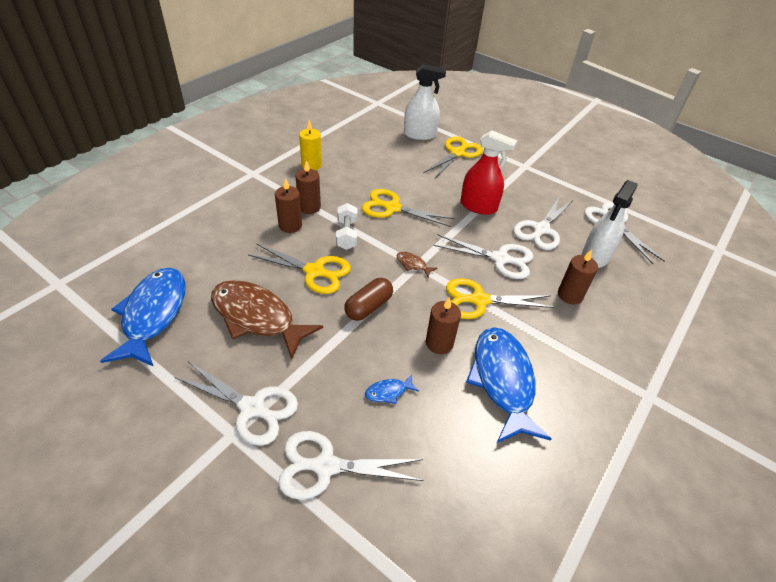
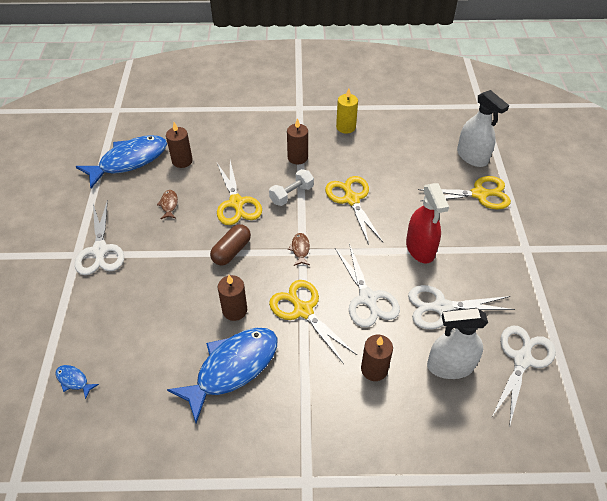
camera: 55 degrees right, 5 degrees up
brown fish [211,280,323,359] -> brown fish [157,190,178,219], size x0.40
brown candle [275,178,302,233] -> brown candle moved to [166,122,193,168]
white scissors [278,431,424,500] -> none
brown capsule [344,278,393,321] -> brown capsule turned 60 degrees counterclockwise [210,224,251,266]
blue fish [365,374,419,404] -> blue fish moved to [55,365,99,399]

